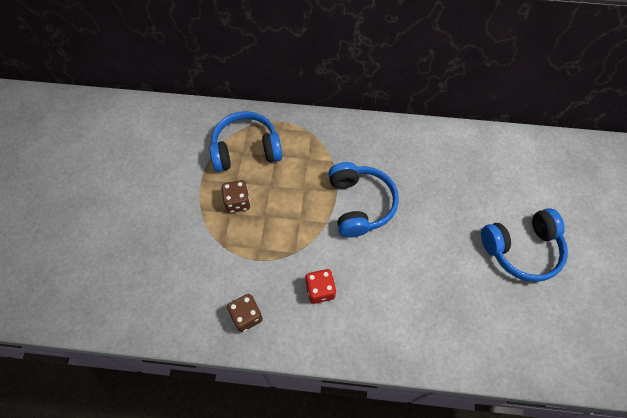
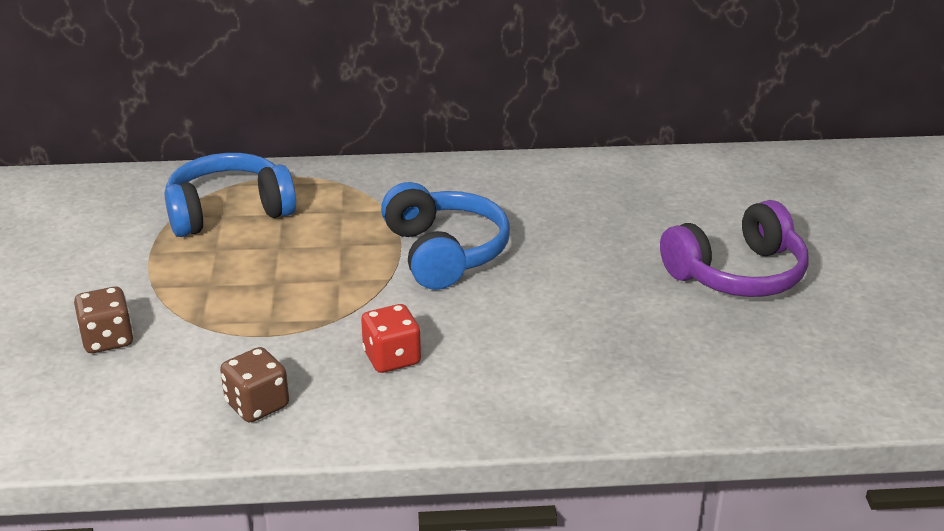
camera: 10 degrees left, 30 degrees down
brown dice [222,180,251,213] -> brown dice moved to [74,287,134,353]
blue headphones [481,208,568,282] -> purple headphones [660,200,808,297]

